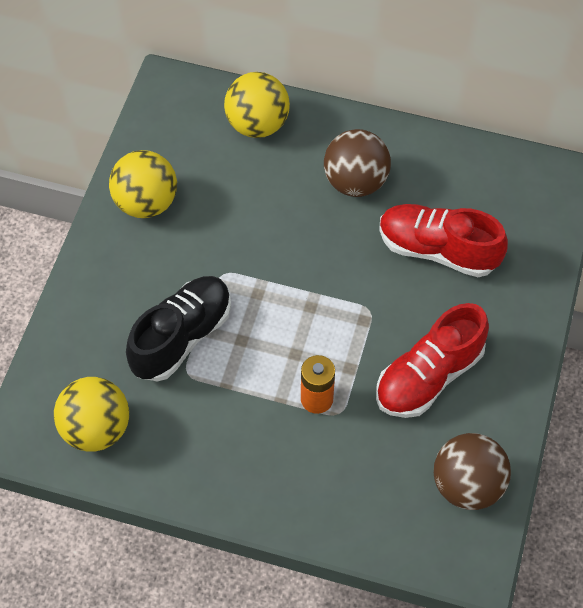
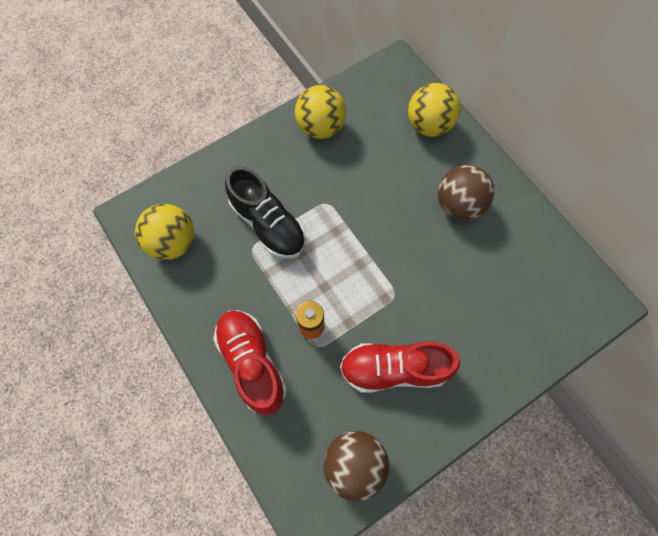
camera: 40 degrees right, 10 degrees up
black shoe [126,276,231,381] -> black shoe turned 60 degrees clockwise [225,166,306,259]
red shoe [379,204,508,277] -> red shoe moved to [213,310,287,415]

